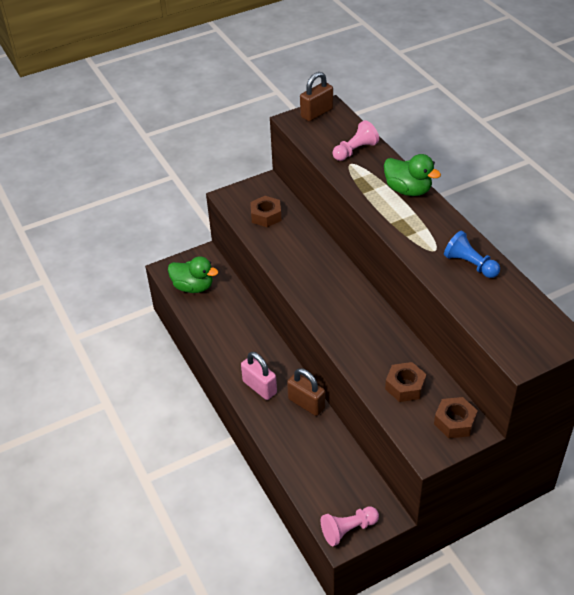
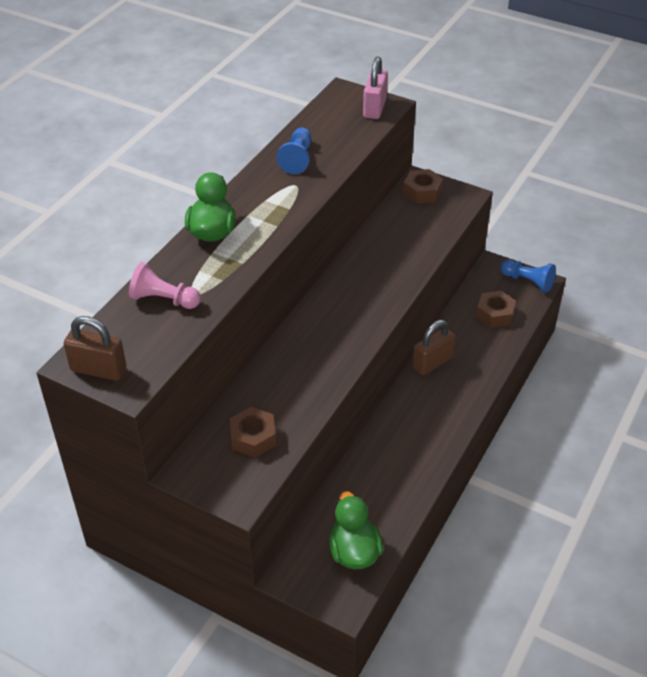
camera: 125 degrees left, 0 degrees up
pink padlock [241,352,277,400] -> pink padlock moved to [363,57,388,119]
brown padlock [287,368,325,416] -> brown padlock turned 45 degrees clockwise [412,320,455,375]
pink pawn [321,507,379,546] -> blue pawn [501,259,556,293]
brown nut [385,362,427,402] -> brown nut moved to [476,291,516,328]

